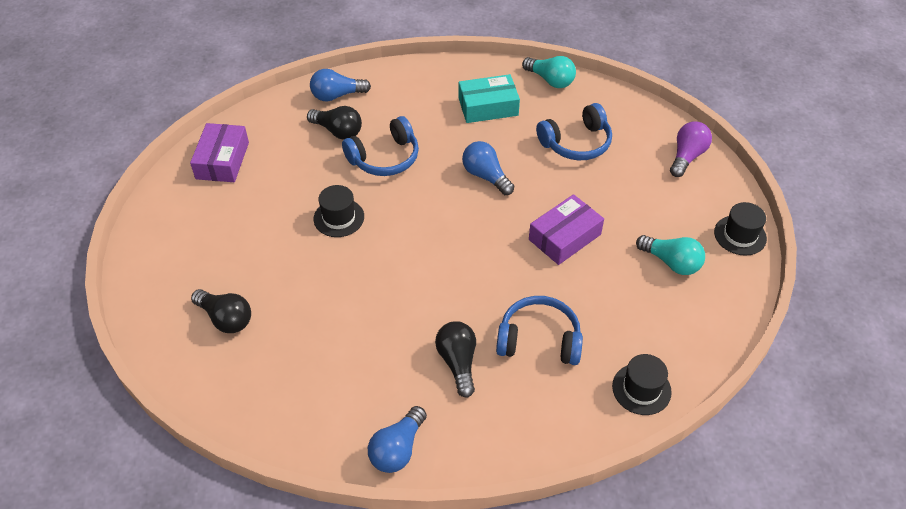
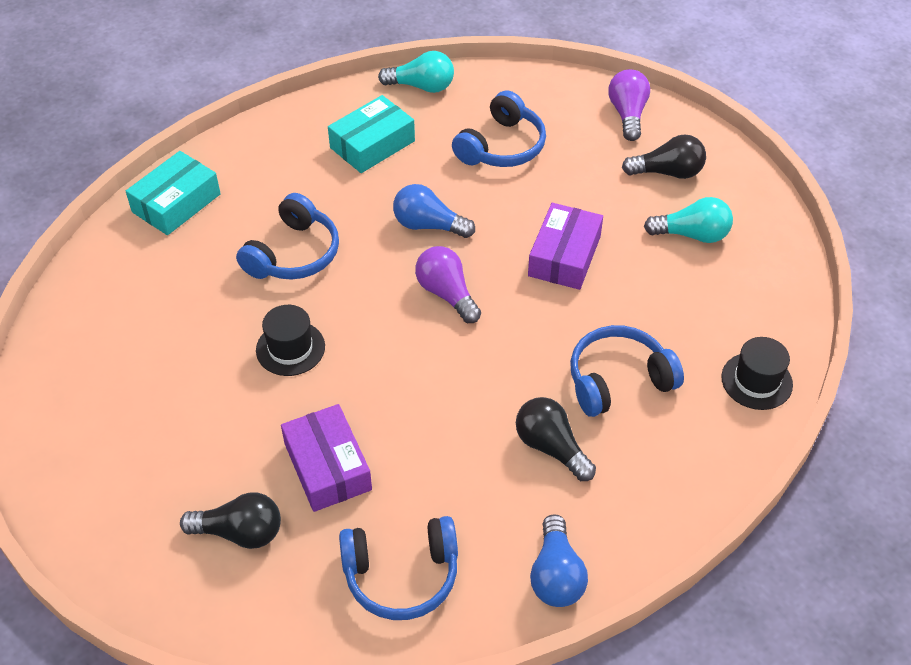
camera: 30 degrees left, 0 degrees up
purple box [190,123,249,182] -> purple box moved to [281,404,372,512]
black light bulb [307,106,362,140] -> black light bulb moved to [622,134,706,179]
blue light bulb [310,69,371,102] -> turquoise box [126,151,221,235]
black hat [714,202,767,256] -> none
none -> blue headphones [339,516,458,620]
none -> purple light bulb [415,246,481,323]

